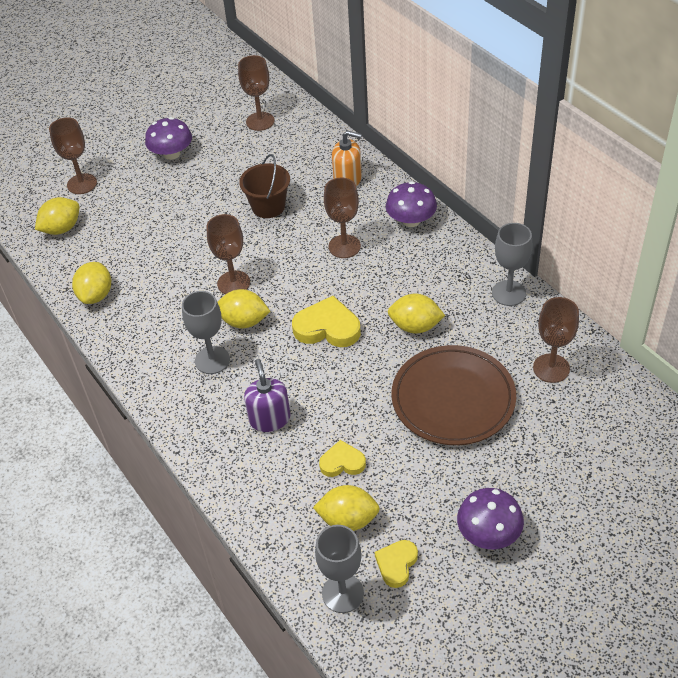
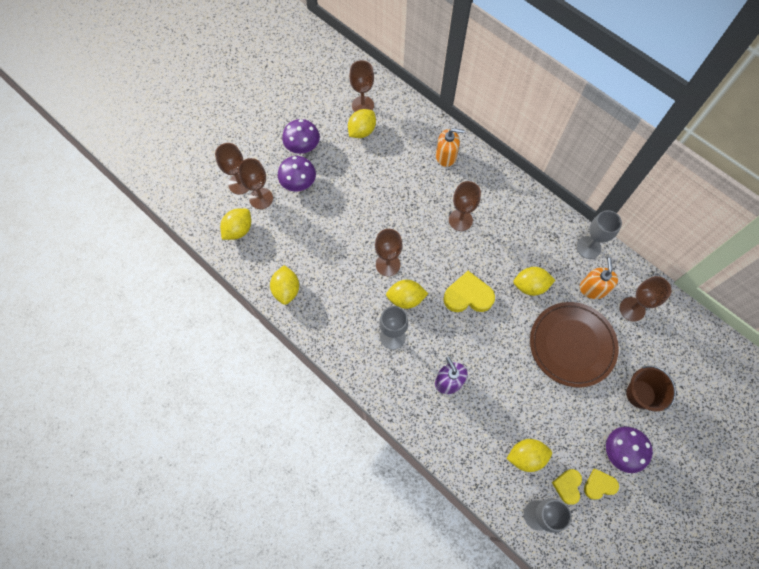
camera: 15 degrees left, 20 degrees up
brown bucket [239,154,290,218] -> brown bucket moved to [626,366,676,411]
yellow heart [319,440,366,477] -> yellow heart moved to [584,469,619,500]
purple mushroom [386,181,437,227] -> purple mushroom moved to [278,156,316,191]
none -> brown goblet [238,158,273,209]
none -> yellow lemon [348,109,376,138]
none -> orange soap dispenser [580,257,618,299]

